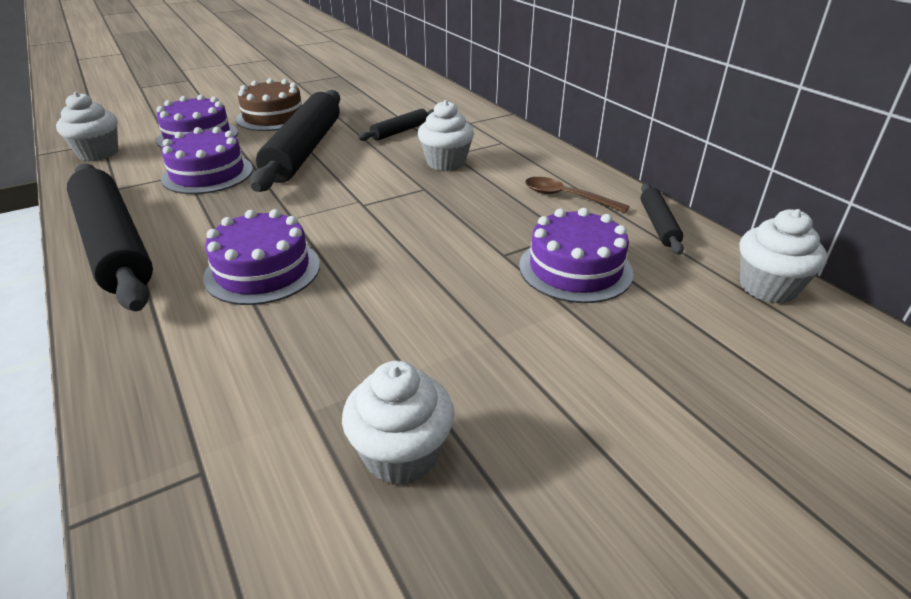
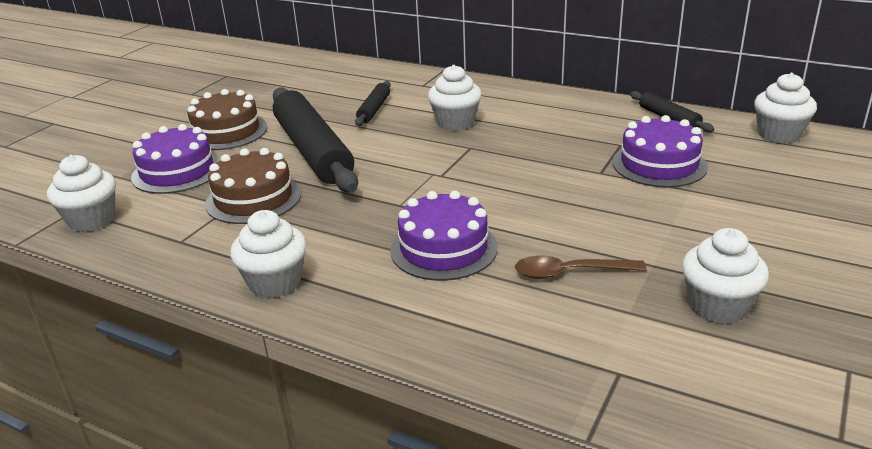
camera: 30 degrees left, 5 degrees down
black rolling pin [67,164,153,311] -> white cupcake [230,210,307,298]
purple cake [161,127,253,194] -> brown cake [205,148,301,224]
brown spoon [525,177,629,213] -> brown spoon moved to [515,256,647,279]

